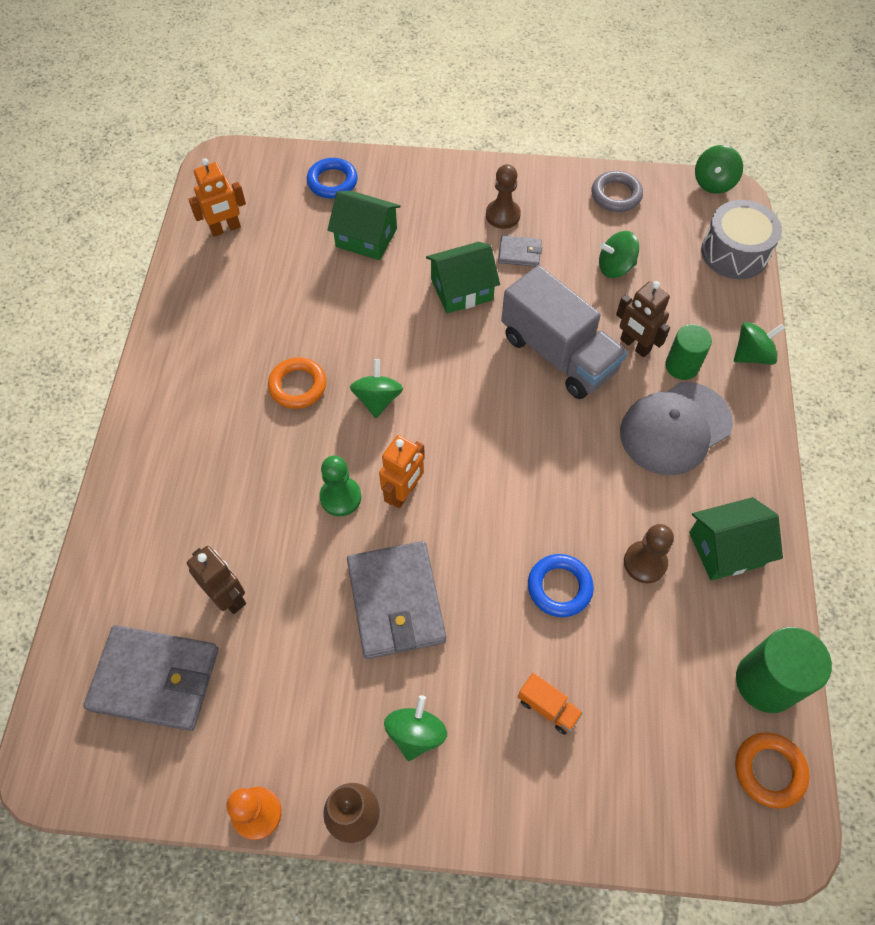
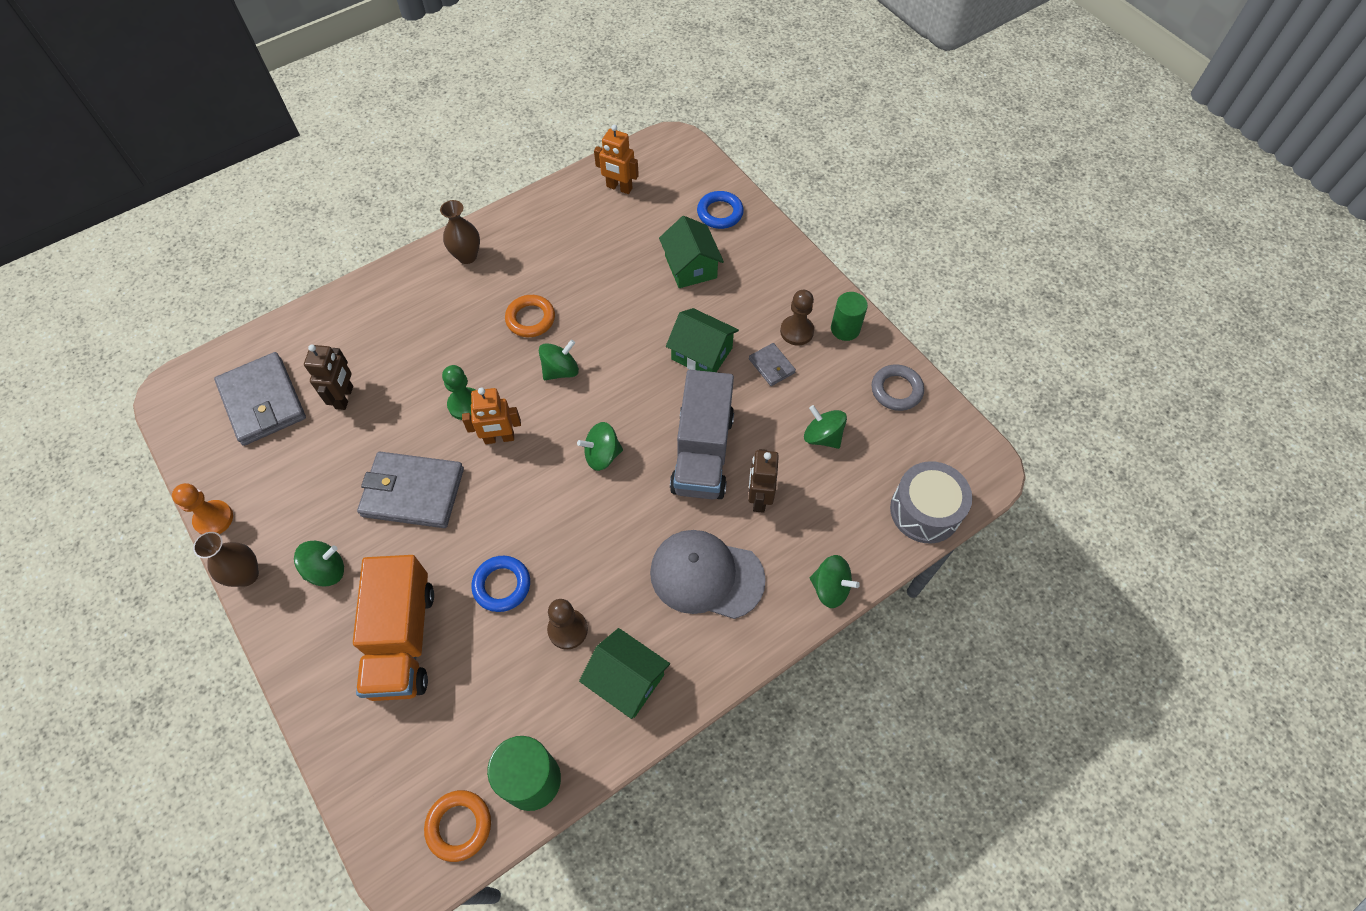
camera: 50 degrees right, 0 degrees up
grey wallet [347,541,446,659] -> grey wallet turned 60 degrees clockwise [357,452,464,528]
orange truck [518,673,583,735] -> orange truck [353,555,434,701], size x2.44
green cylinder [665,324,712,380] -> green cylinder moved to [831,292,868,341]
green spinning top [695,145,743,194] -> green spinning top moved to [577,422,623,471]
none -> brown vase [440,200,480,264]

